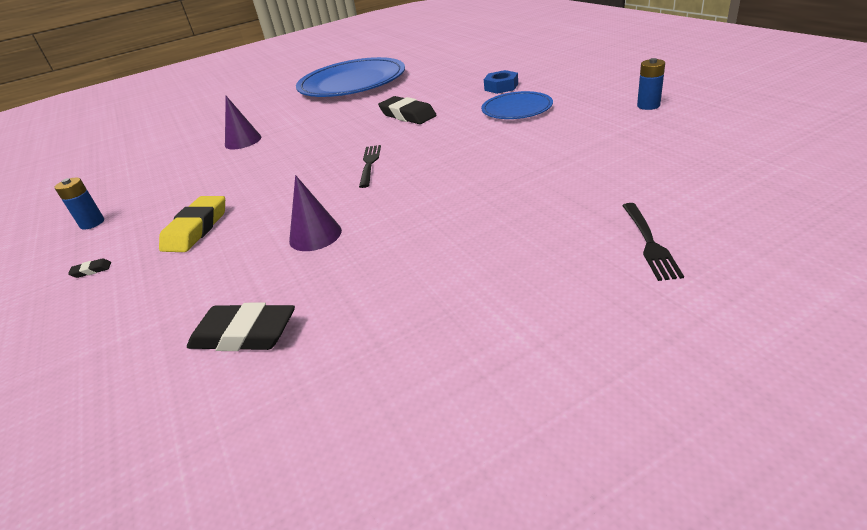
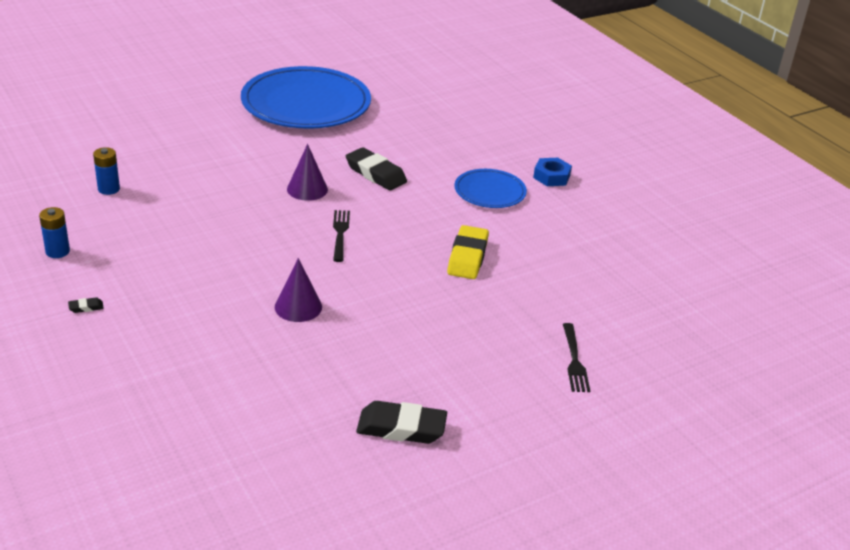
camera: 10 degrees left, 0 degrees up
yellow eraser [159,196,225,252] -> yellow eraser moved to [447,225,489,279]
black eraser [187,303,295,351] -> black eraser moved to [356,401,447,444]
purple cone [225,96,261,149] -> purple cone moved to [287,144,328,201]
blue nut [484,70,518,94] -> blue nut moved to [533,158,572,186]
blue battery [637,58,665,110] -> blue battery moved to [93,147,120,195]

